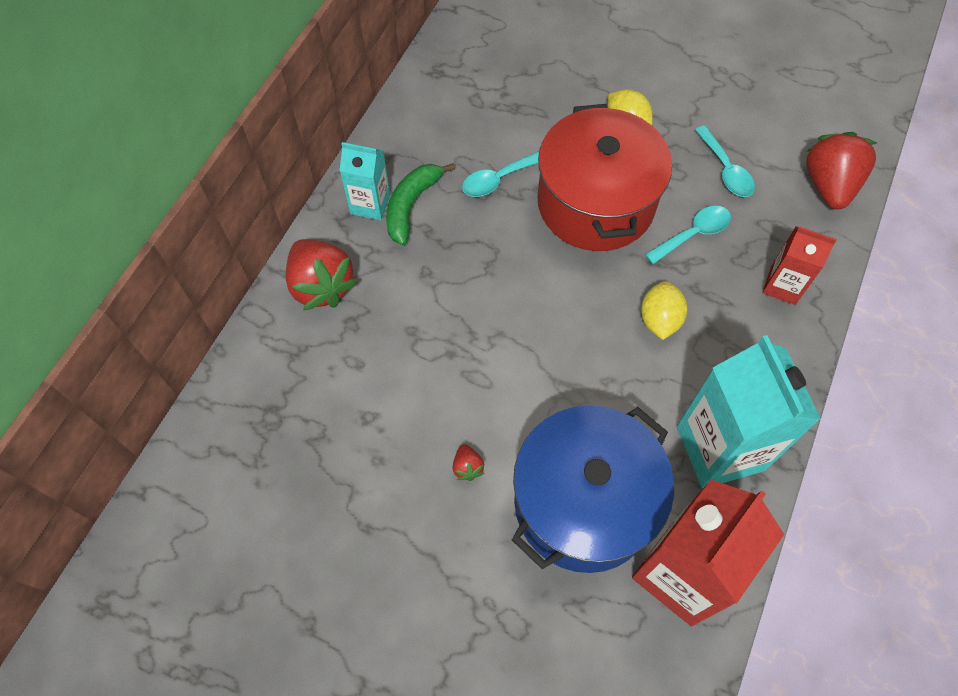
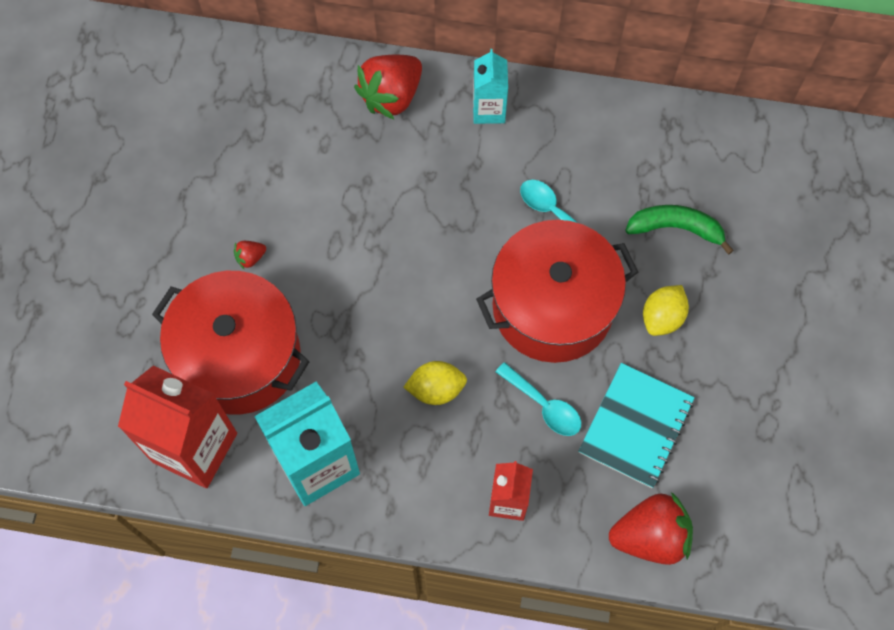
camera: 75 degrees right, 5 degrees up
green banana [386,163,455,245] -> green banana moved to [625,205,734,255]
blue pot [512,405,674,573] -> red pot [152,271,310,415]
turquoise spoon [695,126,755,197] -> turquoise notebook [578,363,695,488]

